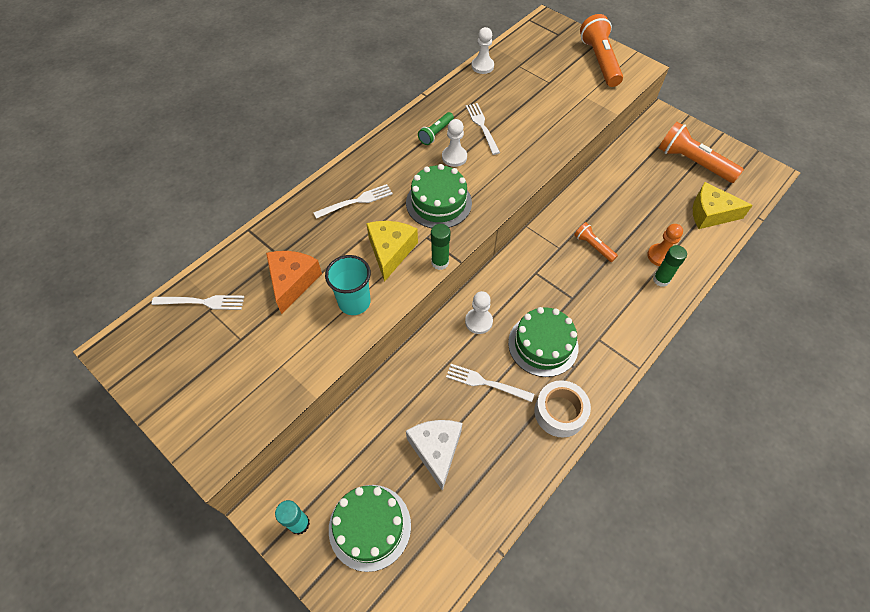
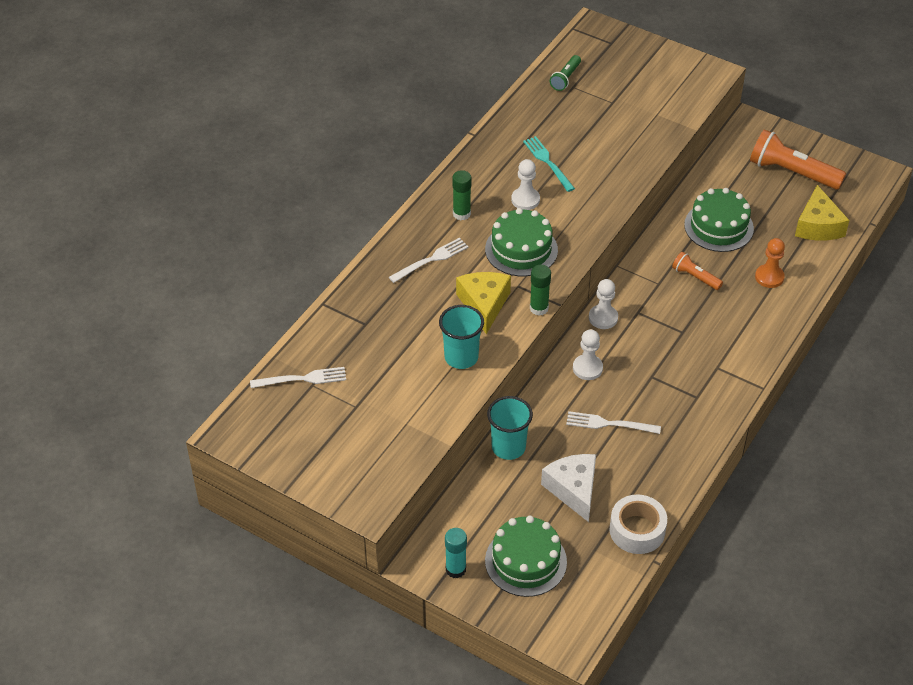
camera: 10 degrees left, 10 degrees down
orange cheese [266,251,322,314] -> none
green flashlight [418,112,454,145] -> green flashlight moved to [550,55,581,91]
white fork [466,103,500,155] -> turquoise fork [523,136,575,192]
white pawn [472,27,494,74] -> white pawn moved to [589,279,618,329]
green cake [508,307,578,377] -> green cake moved to [684,188,754,252]
white tape [534,380,591,438] -> white tape moved to [610,494,667,554]
orange flashlight [580,14,623,87] -> none
green glue stick [653,245,687,287] -> green glue stick moved to [452,170,472,220]
yellow cheese [693,182,753,229] -> yellow cheese turned 90 degrees counterclockwise [795,185,849,241]
none -> turquoise cup [487,396,533,460]

